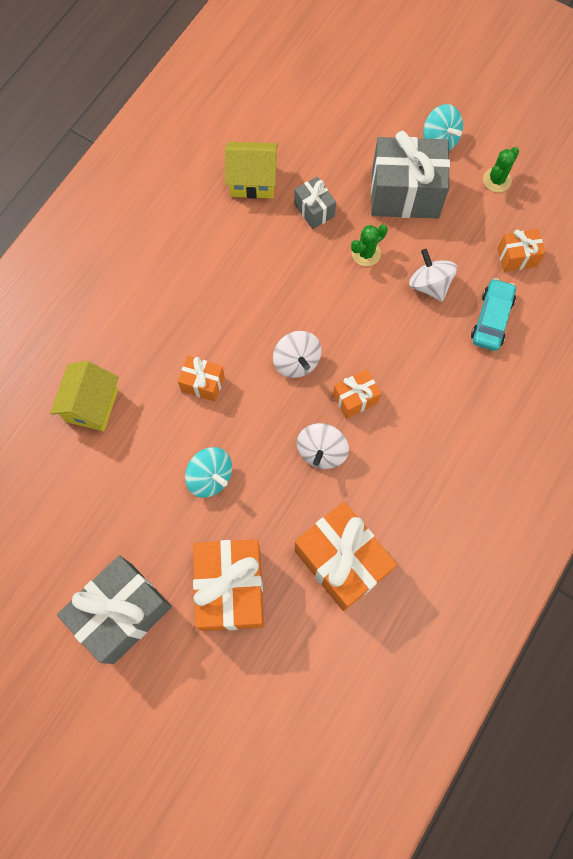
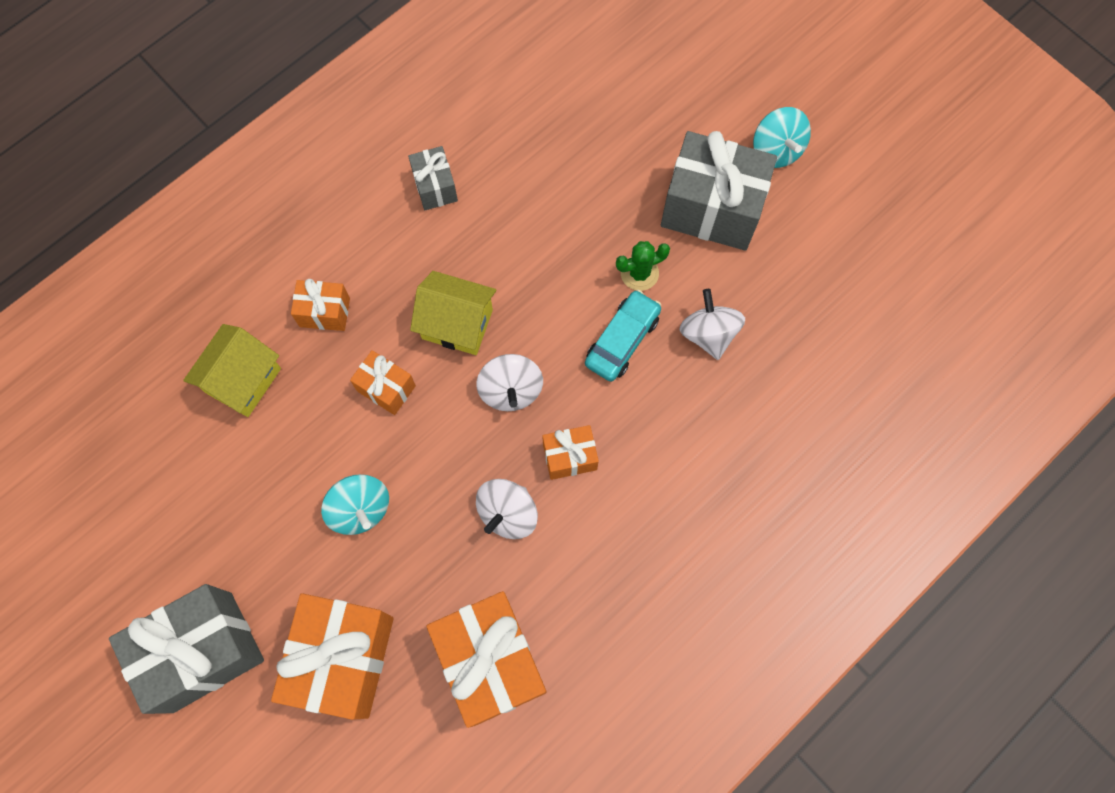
camera: 15 degrees right, 0 degrees up
yellow house [225,142,278,199] -> yellow house moved to [410,271,497,355]
grey gift [294,176,336,229] -> grey gift moved to [408,146,458,210]
turquoise car [471,278,516,351] -> turquoise car moved to [585,290,661,382]
green cactus [483,147,519,192] -> none
orange gift [497,229,545,272] -> orange gift moved to [291,279,350,331]

